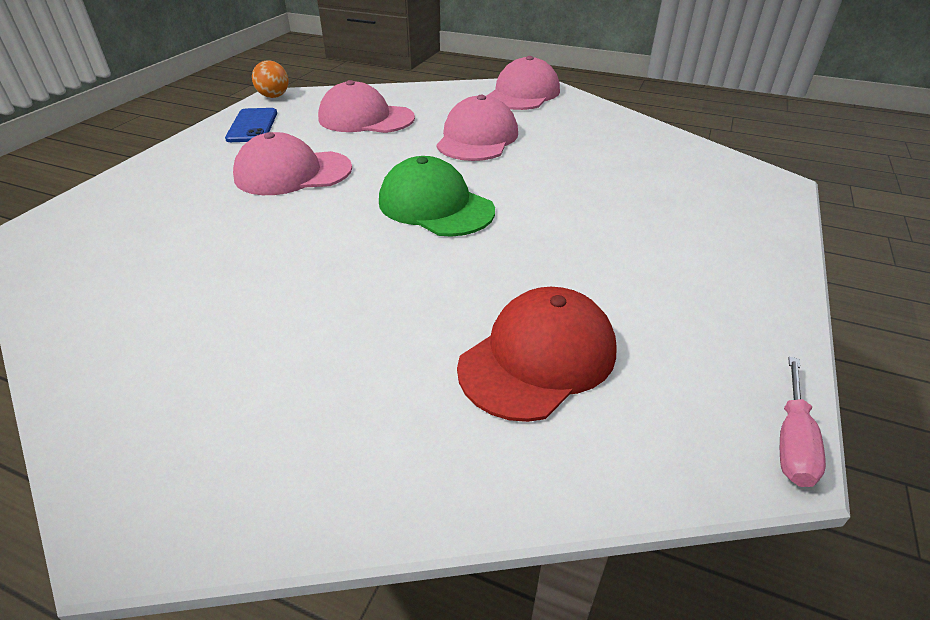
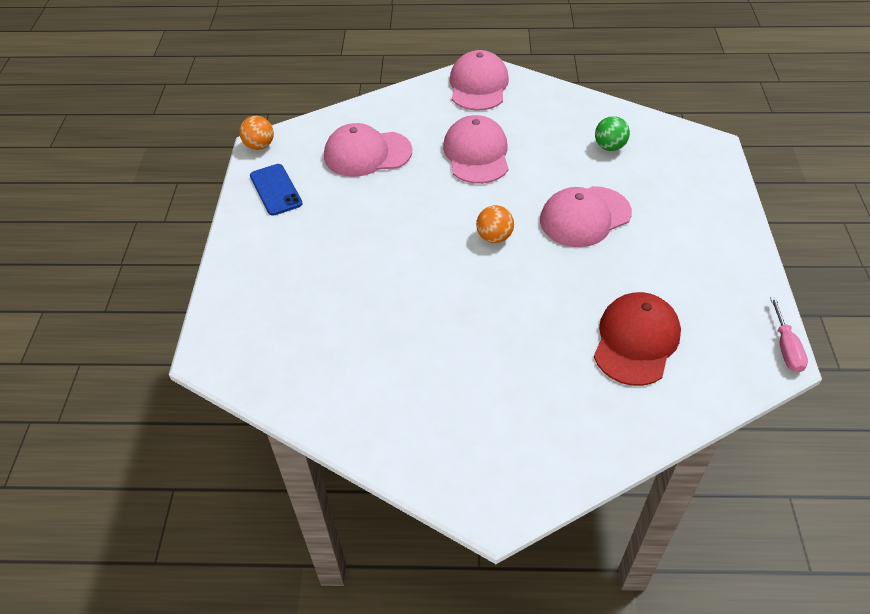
camera: 20 degrees left, 10 degrees up
pink cap [233,132,352,195] -> pink cap moved to [540,186,632,247]
green cap [379,156,495,237] -> orange ball [476,205,514,243]
none -> green ball [595,116,630,151]

